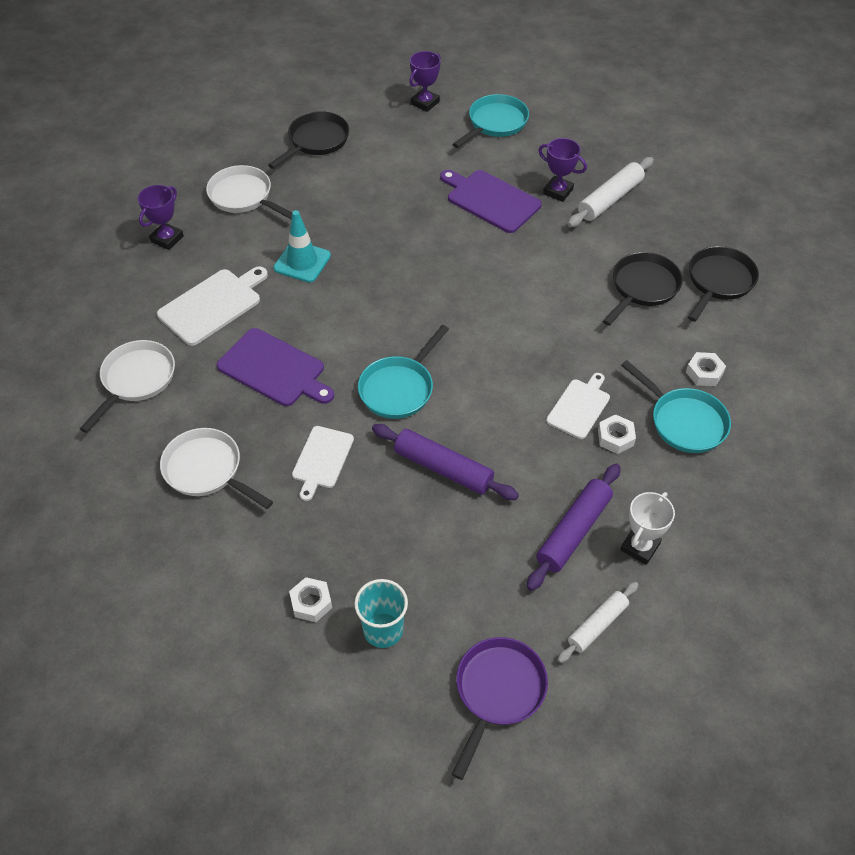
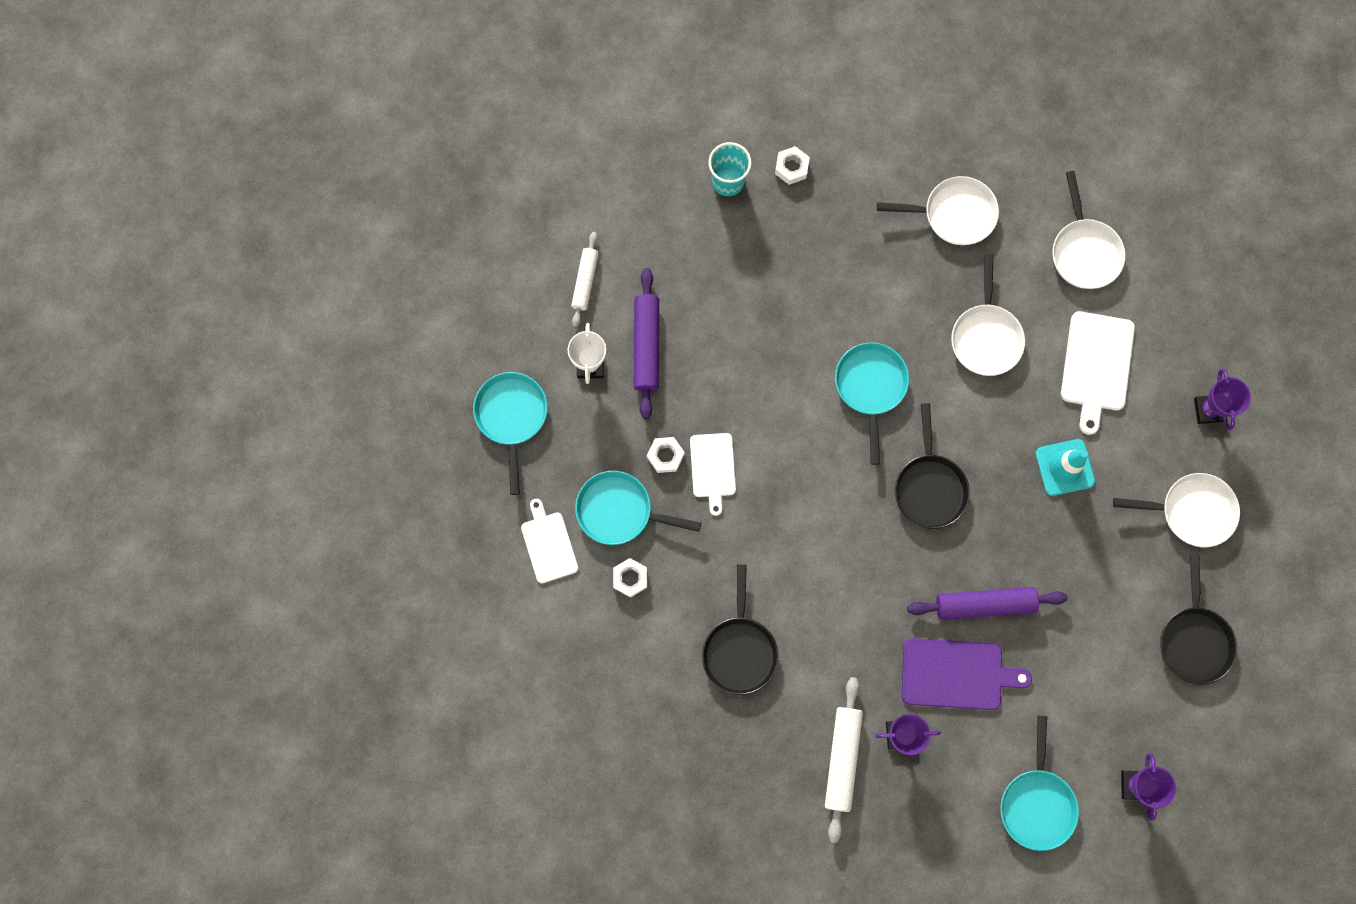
camera: 145 degrees right, 25 degrees up
purple cutting board [217,328,334,406] -> white pan [951,254,1025,376]
white cutting board [292,426,354,501] -> white cutting board moved to [521,499,578,583]
purple rolling pin [372,424,519,500] -> purple rolling pin moved to [907,587,1068,620]
purple pan [452,637,548,780] -> none
black pan [688,246,759,322] -> black pan moved to [895,403,970,529]
none -> turquoise pan [473,372,548,495]

